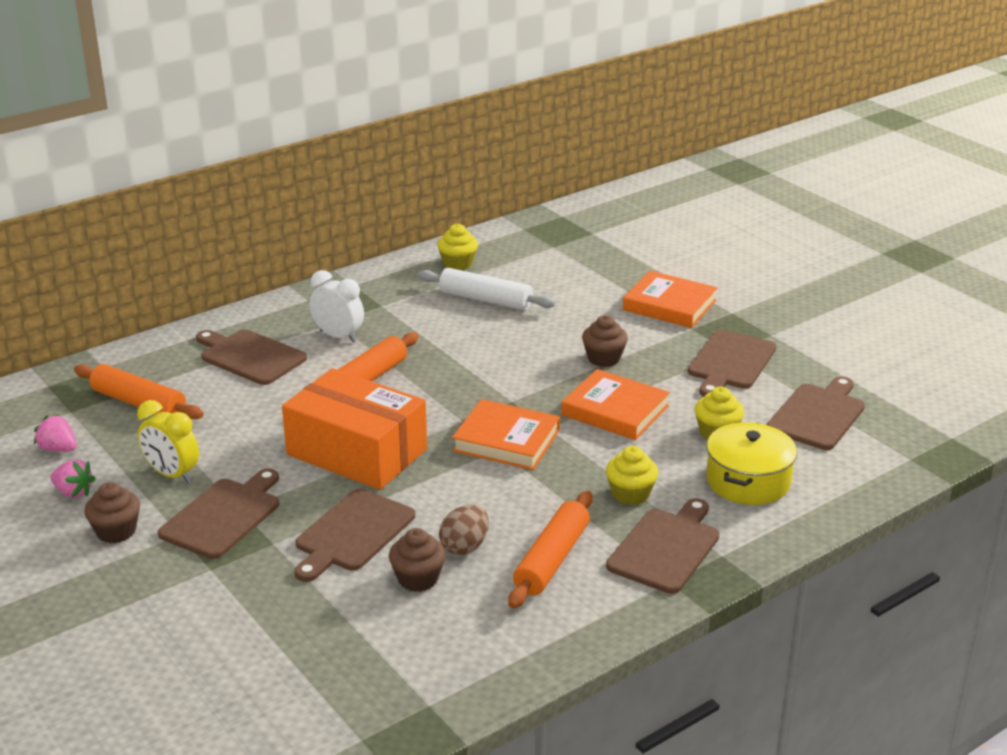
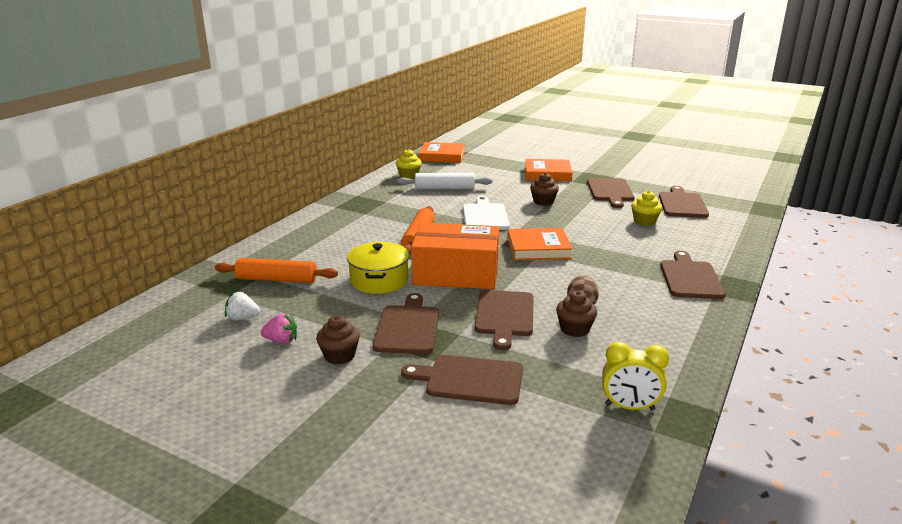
camera: 25 degrees left, 5 degrees down
pink strawberry [34,414,76,452] -> white strawberry [225,291,260,320]
yellow clock [137,400,199,483] -> yellow clock moved to [602,342,669,410]
brown cutting board [196,329,307,385] -> brown cutting board moved to [401,355,523,405]
white clock [310,270,364,343] -> none
orange rolling pin [508,491,593,608] -> none
orange book [561,369,670,440] -> orange book moved to [419,142,465,163]
yellow cupcake [606,446,658,505] -> none
yellow pot [706,422,797,505] -> yellow pot moved to [347,242,409,294]
none -> white cutting board [463,196,510,230]

